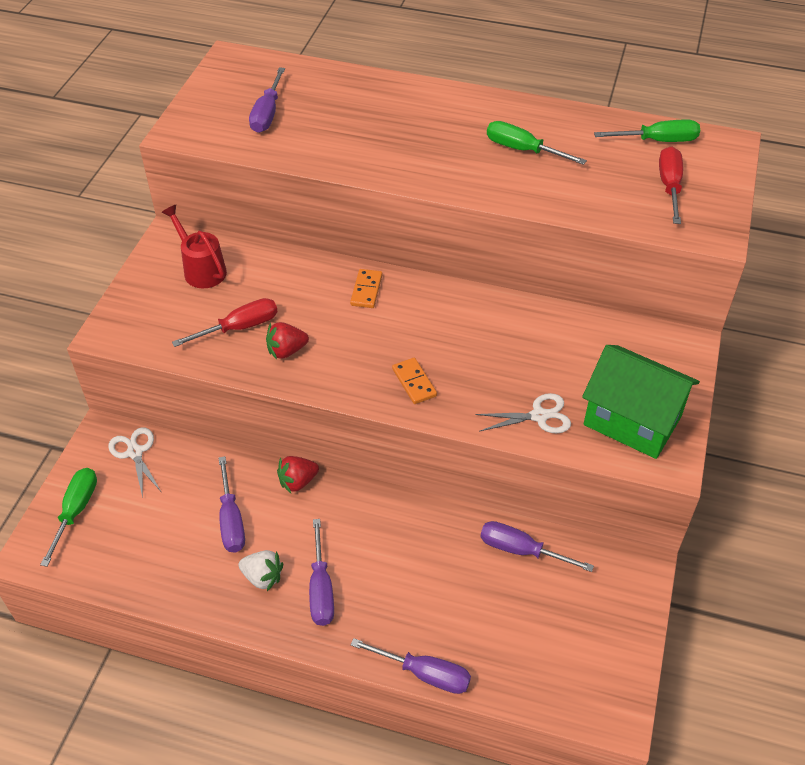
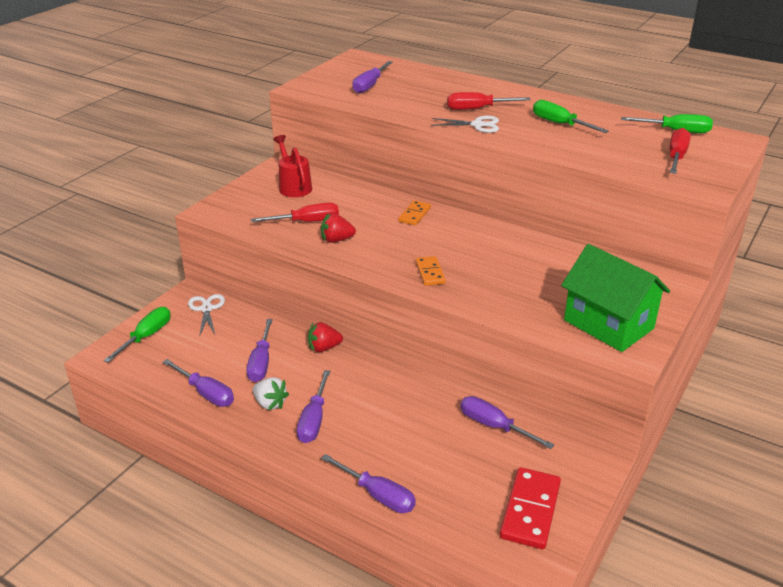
camera: 15 degrees right, 15 degrees down
white scissors [475,393,571,433] -> white scissors moved to [430,116,499,133]
none -> purple screwdriver [162,359,234,407]
none -> red screwdriver [447,92,531,110]
none -> red domino [500,467,561,549]

